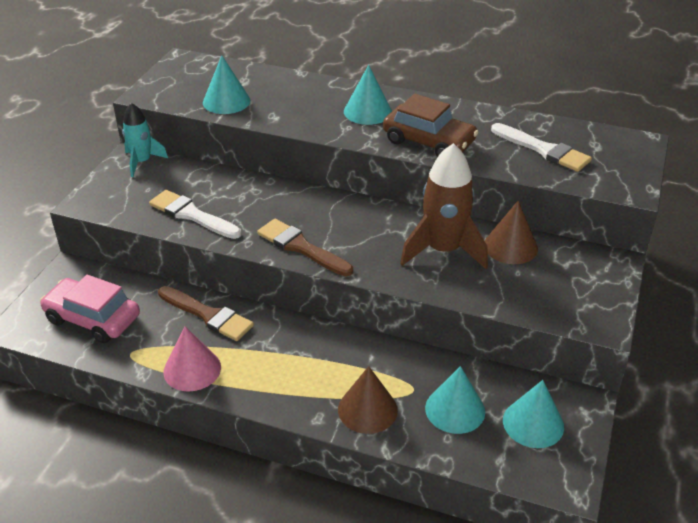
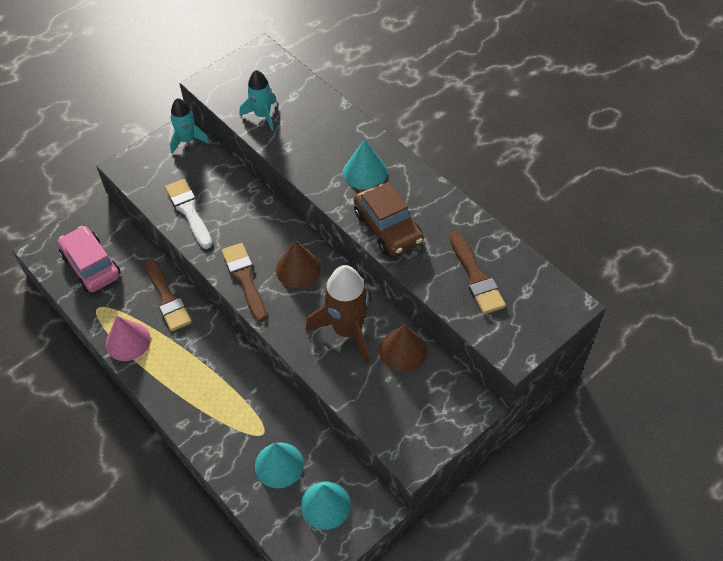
camera: 30 degrees right, 15 degrees up
turquoise cone [203,55,250,114] -> turquoise rocket [240,70,277,131]
brown cone [338,366,398,434] -> brown cone moved to [276,240,321,288]
white brush [491,123,592,172] -> brown brush [450,231,506,314]

